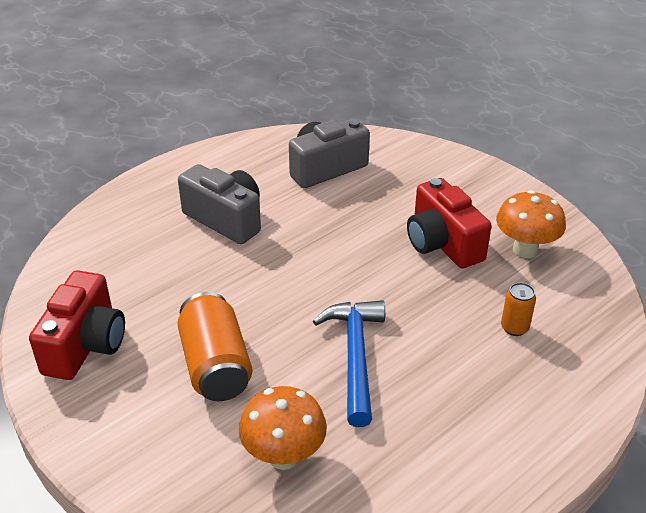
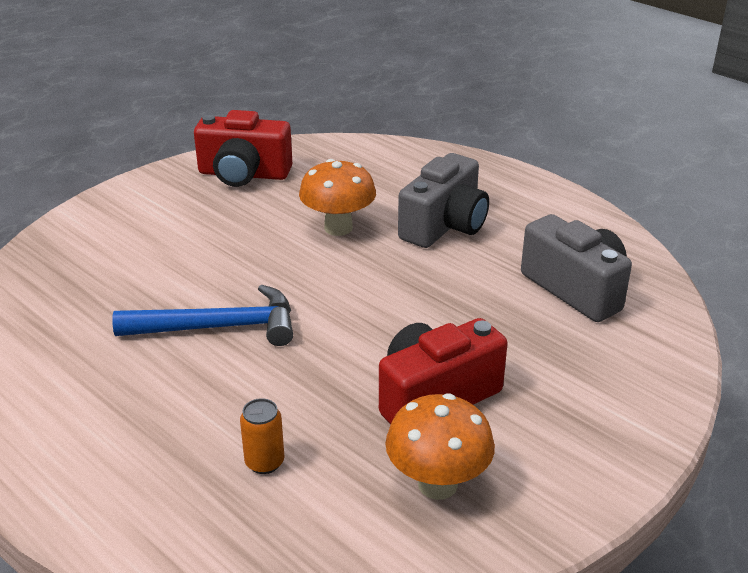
camera: 85 degrees right, 5 degrees down
orange can [177,292,252,401] -> none
orange mushroom [239,386,327,470] -> orange mushroom moved to [299,159,376,236]

